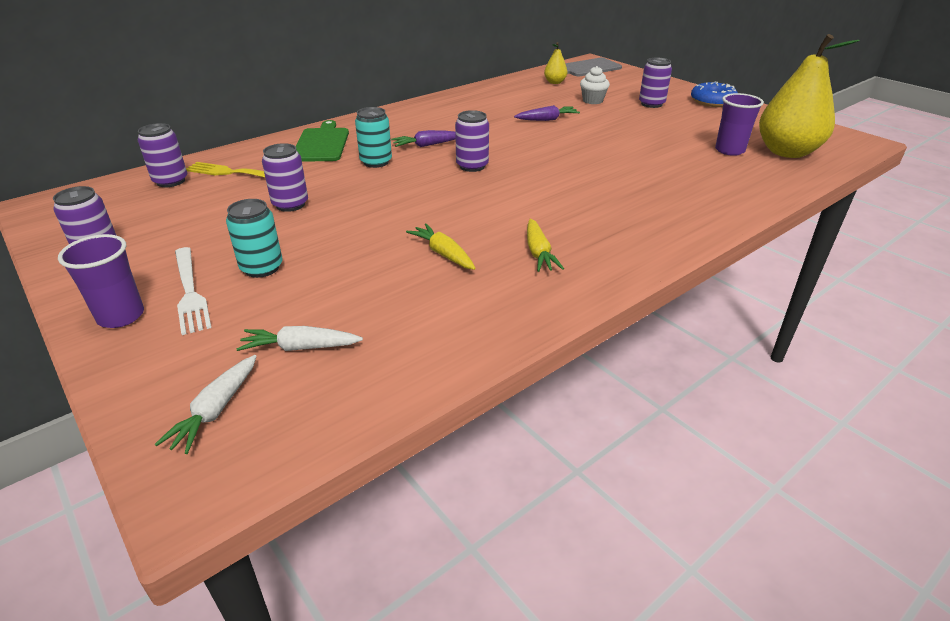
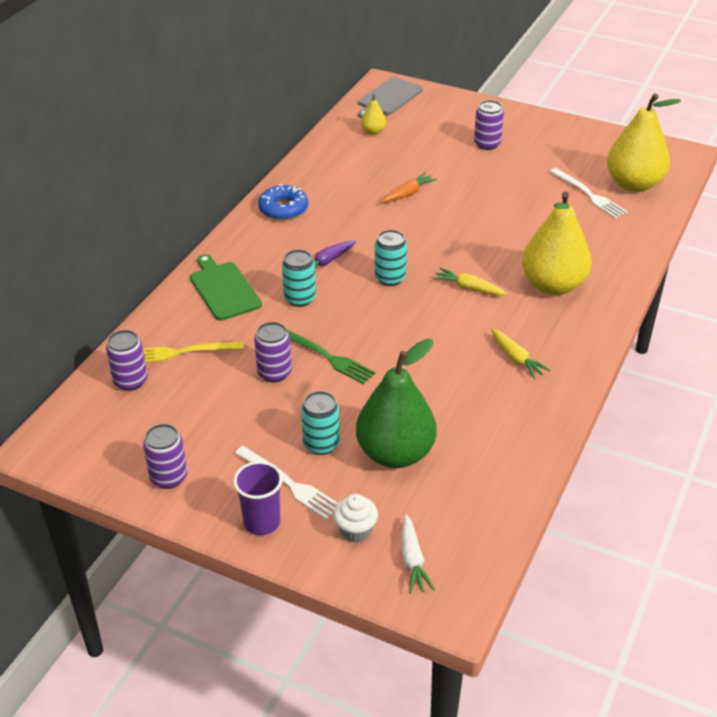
camera: 25 degrees left, 5 degrees up
white carrot [236,326,363,351] -> none
yellow carrot [406,223,476,270] -> yellow carrot moved to [433,268,507,296]
purple can [455,110,489,172] -> turquoise can [375,230,407,286]
purple carrot [514,105,580,121] -> orange carrot [381,172,437,203]
white cupcake [580,66,610,104] -> white cupcake moved to [333,494,378,543]
blue donut [691,81,738,107] -> blue donut moved to [258,185,308,220]
purple cup [715,93,764,156] -> white fork [550,168,628,219]
none -> green fork [286,329,376,384]
none -> green pear [356,339,437,468]
none -> yellow pear [522,192,592,295]

